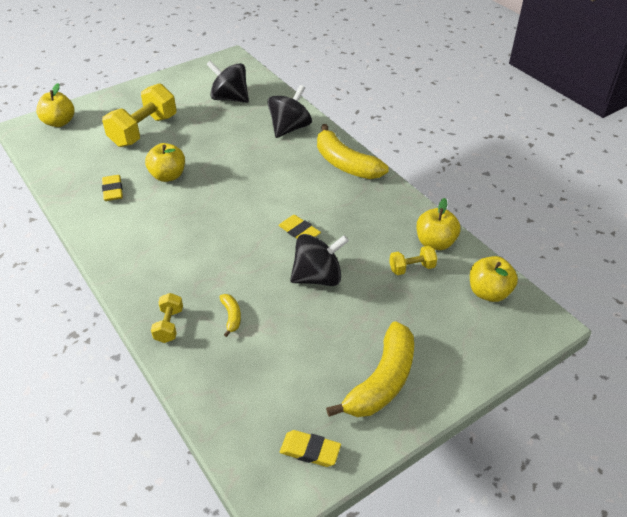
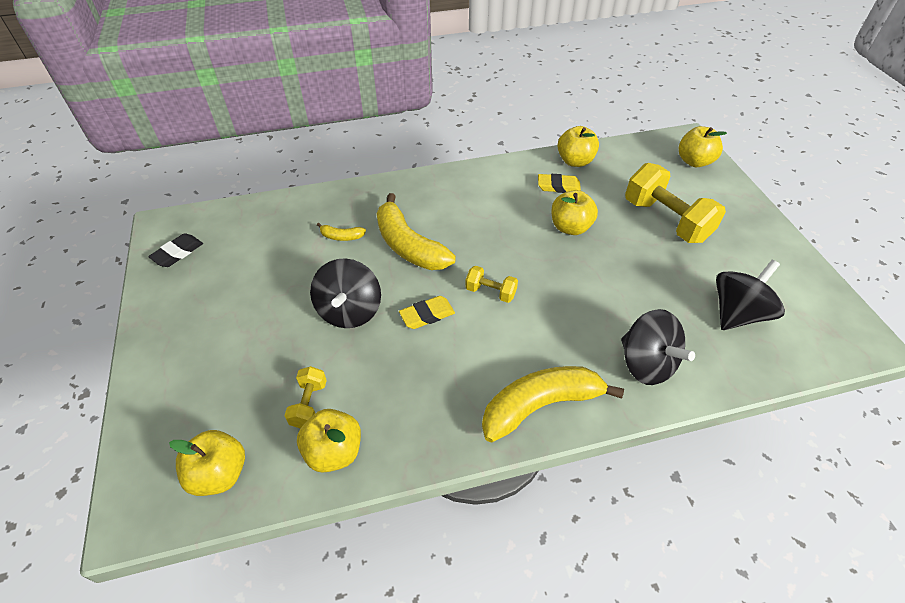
camera: 110 degrees right, 5 degrees up
yellow dumbbell [151,293,183,343] -> yellow dumbbell moved to [465,266,518,303]
yellow eraser [280,430,341,467] -> black eraser [148,233,203,267]
yellow banana [326,321,414,417] -> yellow banana moved to [376,193,456,270]
none -> yellow apple [558,126,599,167]

